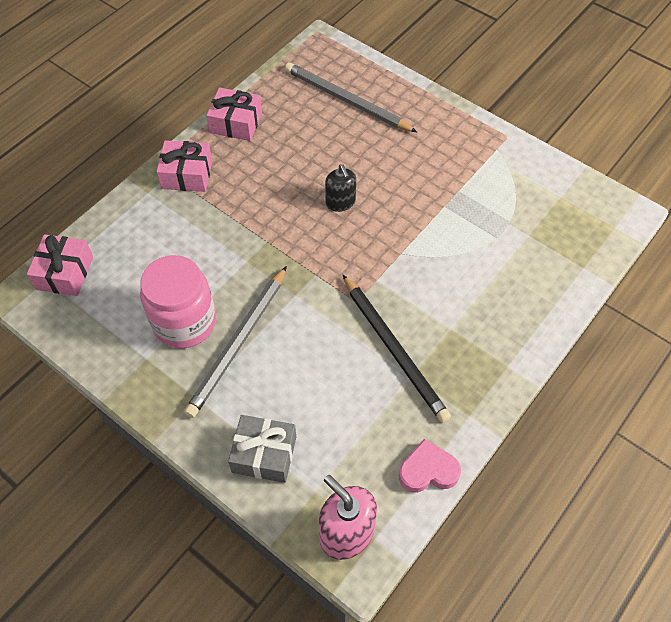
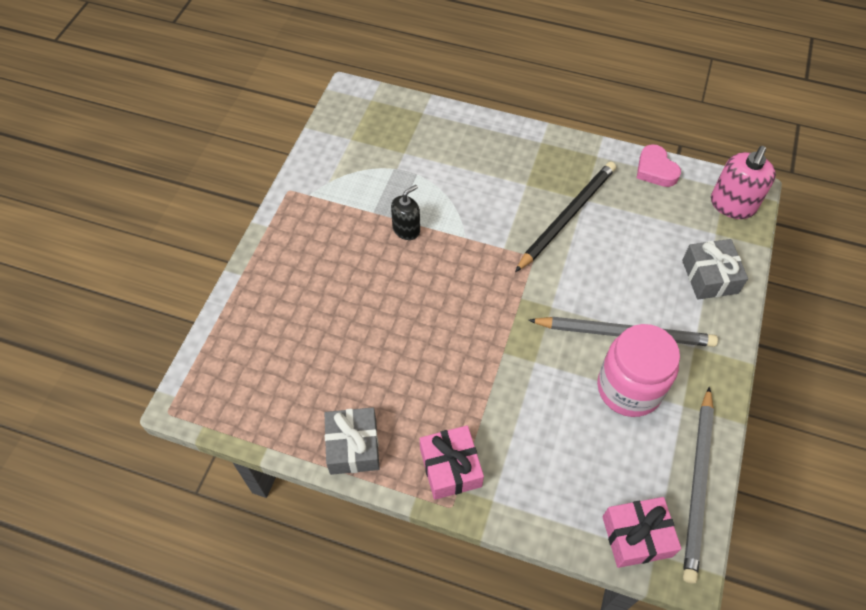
camera: 110 degrees left, 0 degrees up
pink gift [206,88,262,141] -> grey gift [325,407,380,475]
grey pencil [285,62,417,132] -> grey pencil moved to [683,387,714,584]
black soap dispenser [325,164,356,212] -> black soap dispenser moved to [391,185,420,240]

